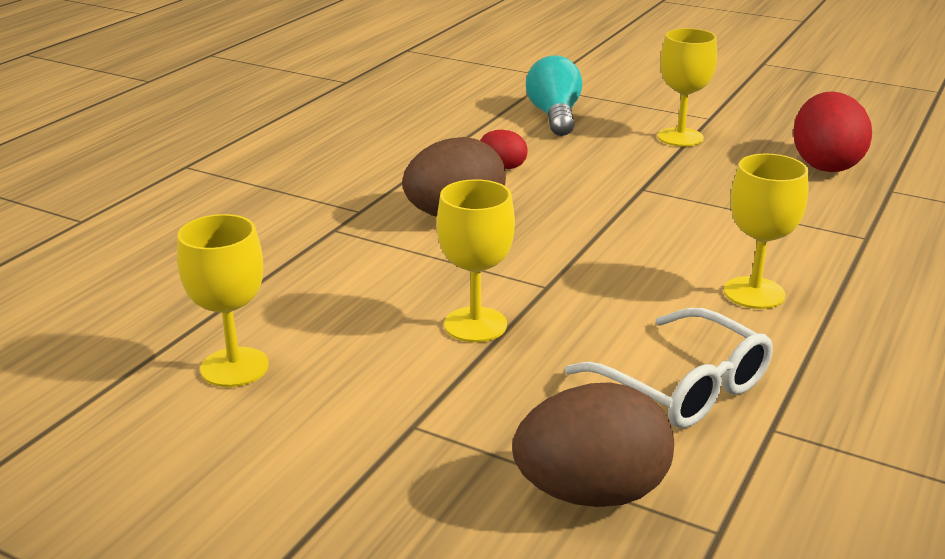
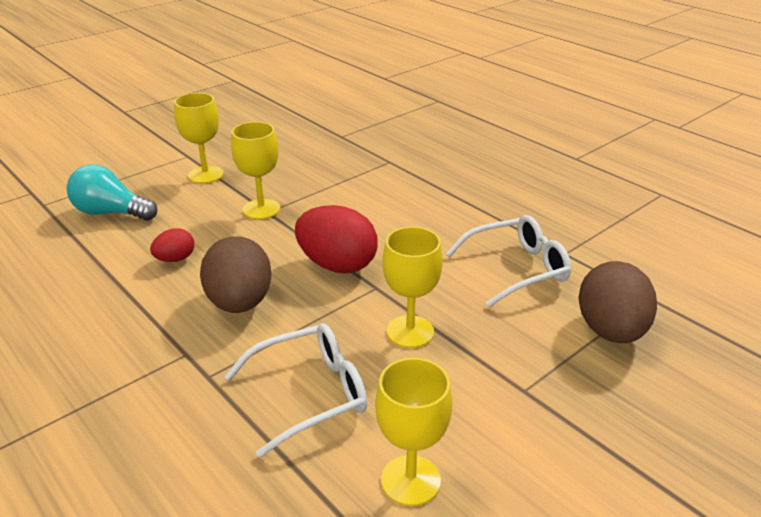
camera: 70 degrees left, 5 degrees up
yellow goblet [724,153,809,309] -> yellow goblet moved to [231,122,281,219]
red egg [793,91,872,172] -> red egg moved to [295,205,378,274]
none -> white glasses [224,323,367,458]

